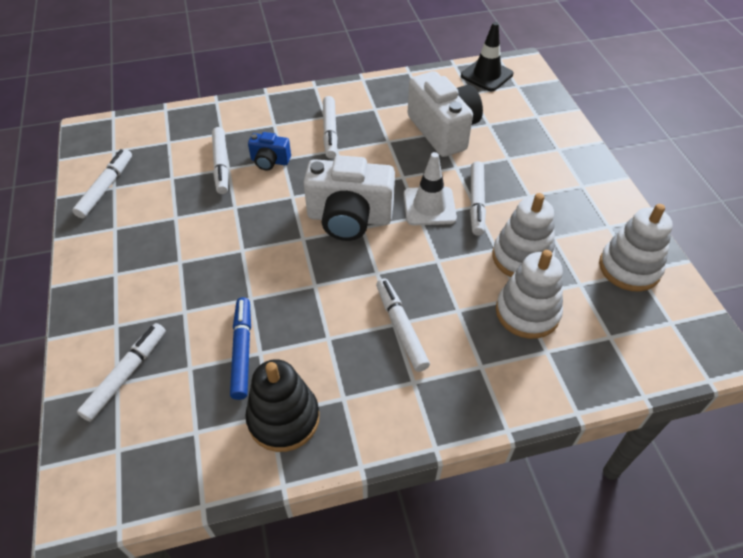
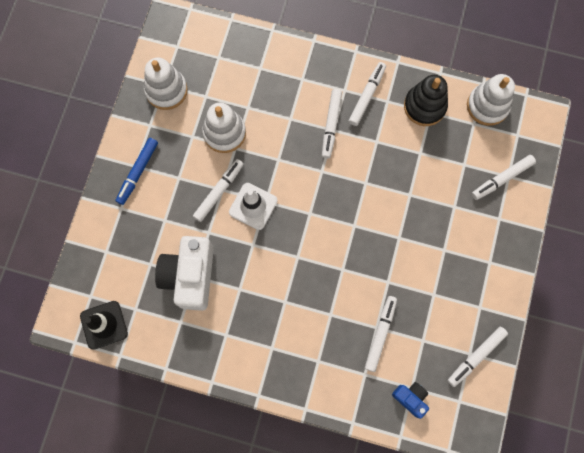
camera: 150 degrees left, 25 degrees up
blue marker [230,297,251,400] -> blue marker moved to [116,138,158,205]
blue camera [248,132,291,170] -> blue camera moved to [392,382,429,419]
white camera [304,155,395,241] -> none
white marker [323,96,338,159] -> white marker moved to [349,62,386,126]
white stacking toy [496,250,563,339] -> white stacking toy moved to [467,74,515,126]

